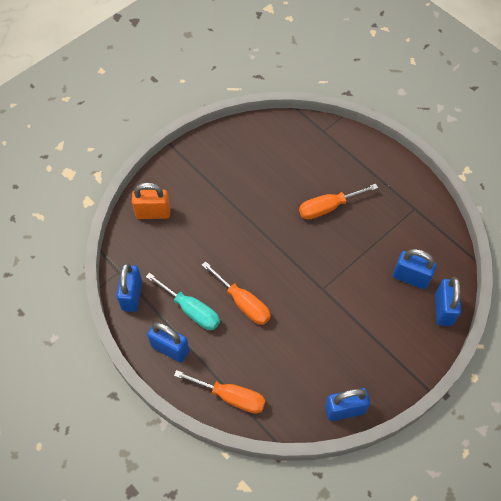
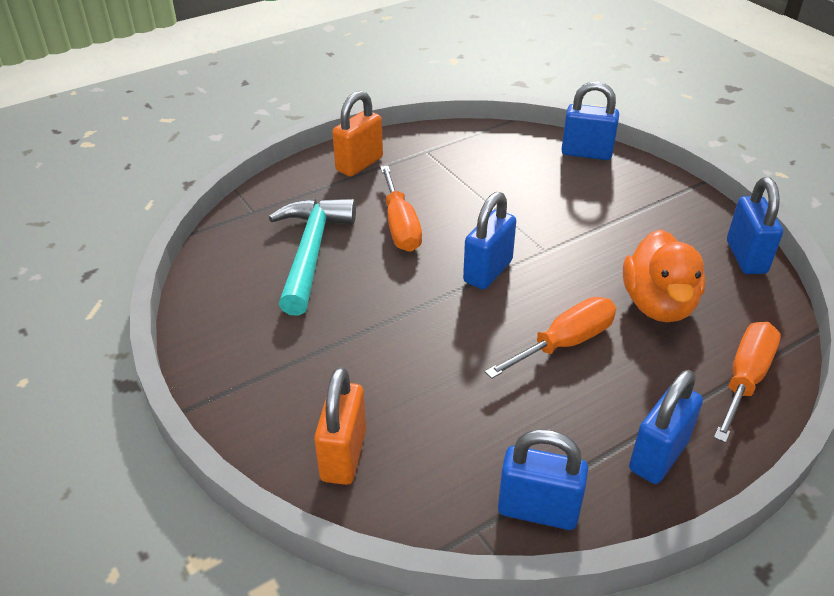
camera: 80 degrees left, 20 degrees down
turquoise screwdriver [146,273,220,330] -> none
blue padlock [393,249,437,289] -> blue padlock moved to [463,192,516,289]
none -> turquoise hammer [269,198,356,316]
none -> orange padlock [332,91,383,177]
none -> orange duck [623,229,705,322]

